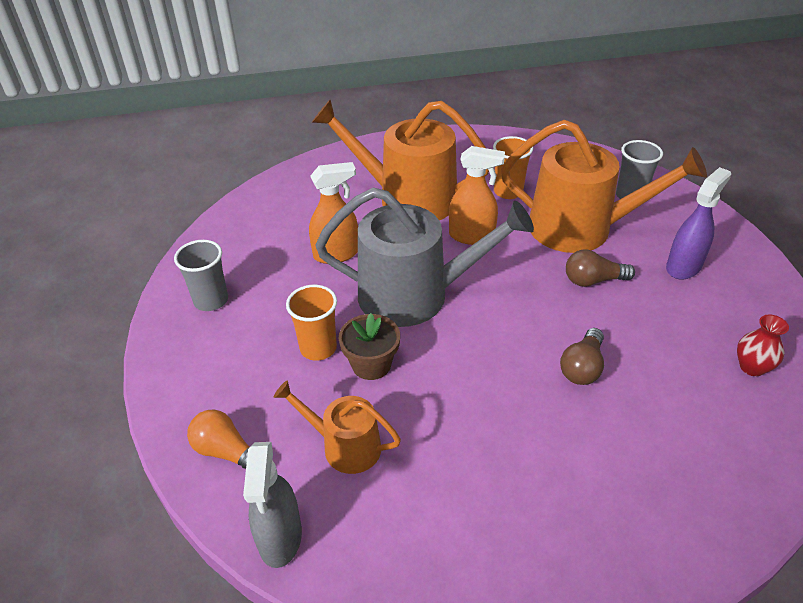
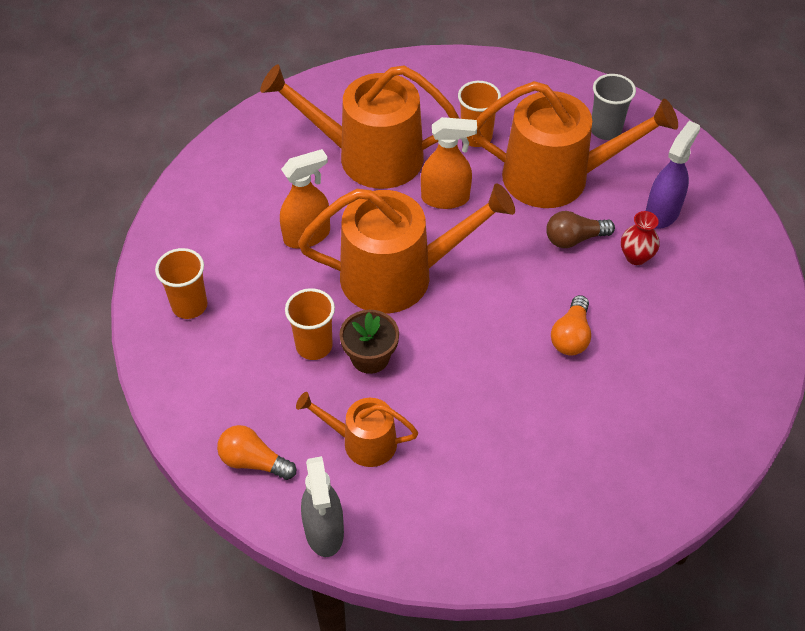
camera: 10 degrees left, 10 degrees up
grey cup [174,240,228,311] -> orange cup [155,248,207,319]
grey watering can [315,188,534,327] -> orange watering can [298,183,515,313]
brown light bulb [560,328,604,385] -> orange light bulb [551,295,591,355]
red vase [737,315,789,376] -> red vase moved to [621,211,660,265]

